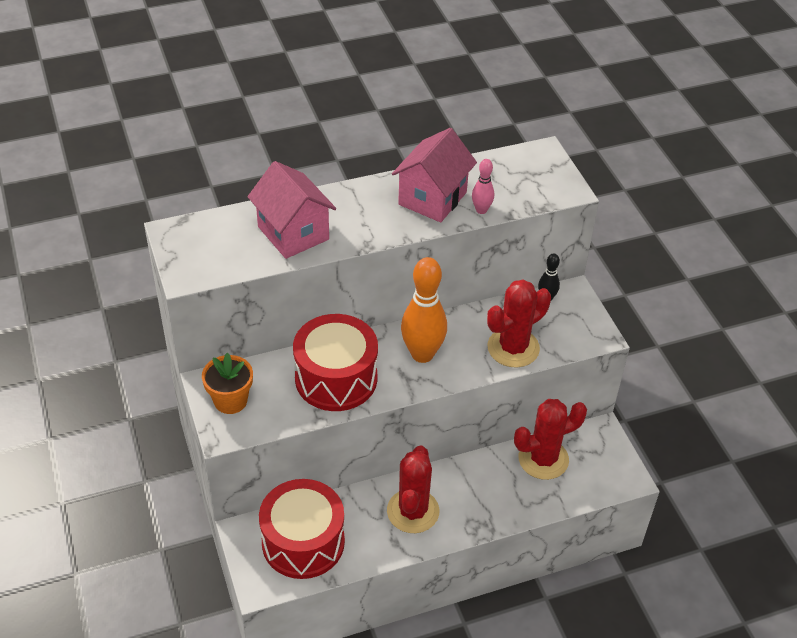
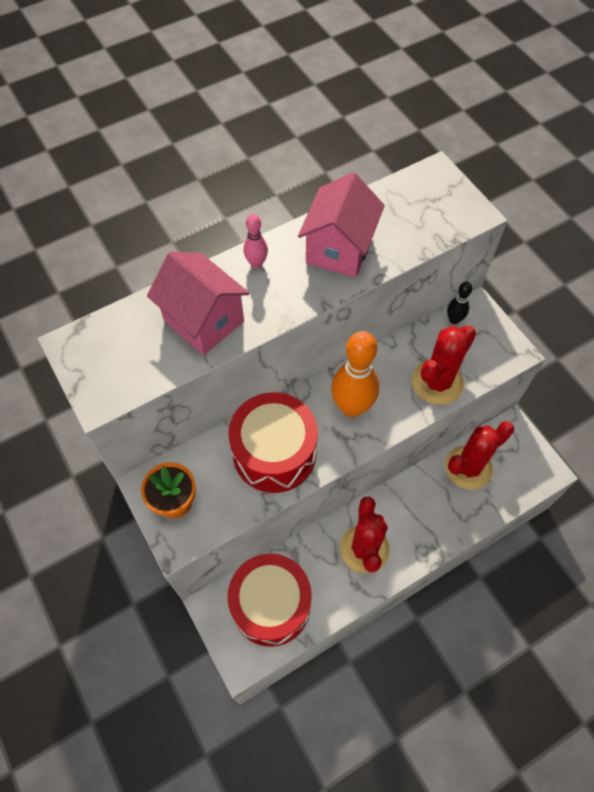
camera: 10 degrees left, 15 degrees up
pink bowling pin [472,159,494,214] -> pink bowling pin moved to [243,214,268,269]

